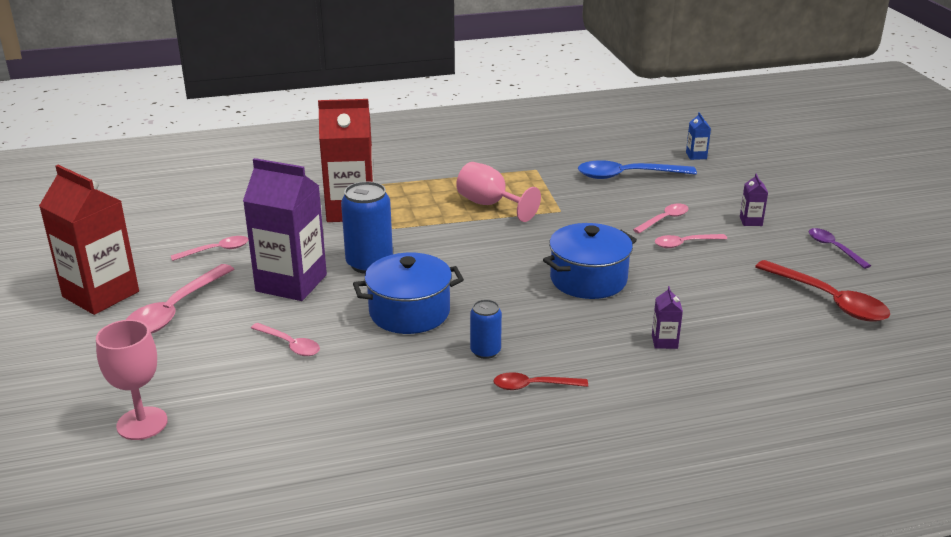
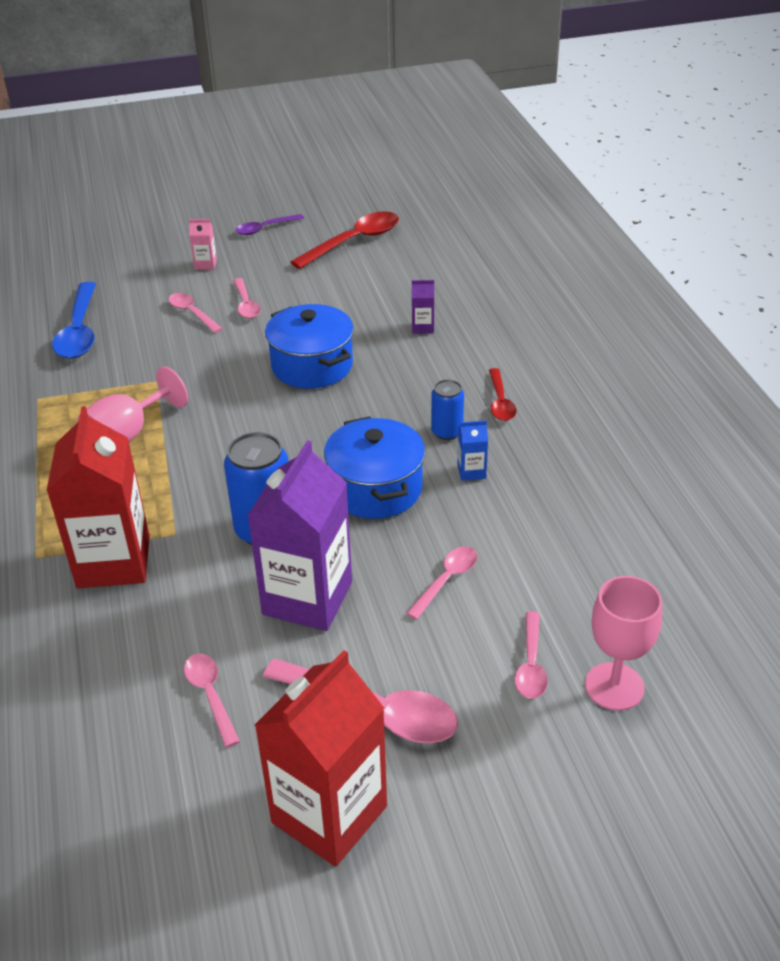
camera: 90 degrees left, 10 degrees up
blue carton [686,112,711,160] -> blue carton moved to [458,420,488,481]
purple carton [740,173,768,226] -> pink carton [189,219,217,270]
none -> pink spoon [515,611,548,699]

